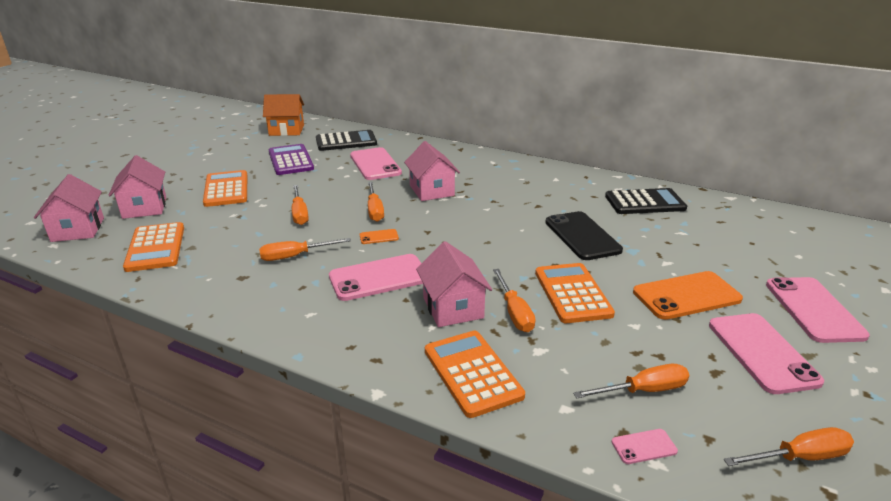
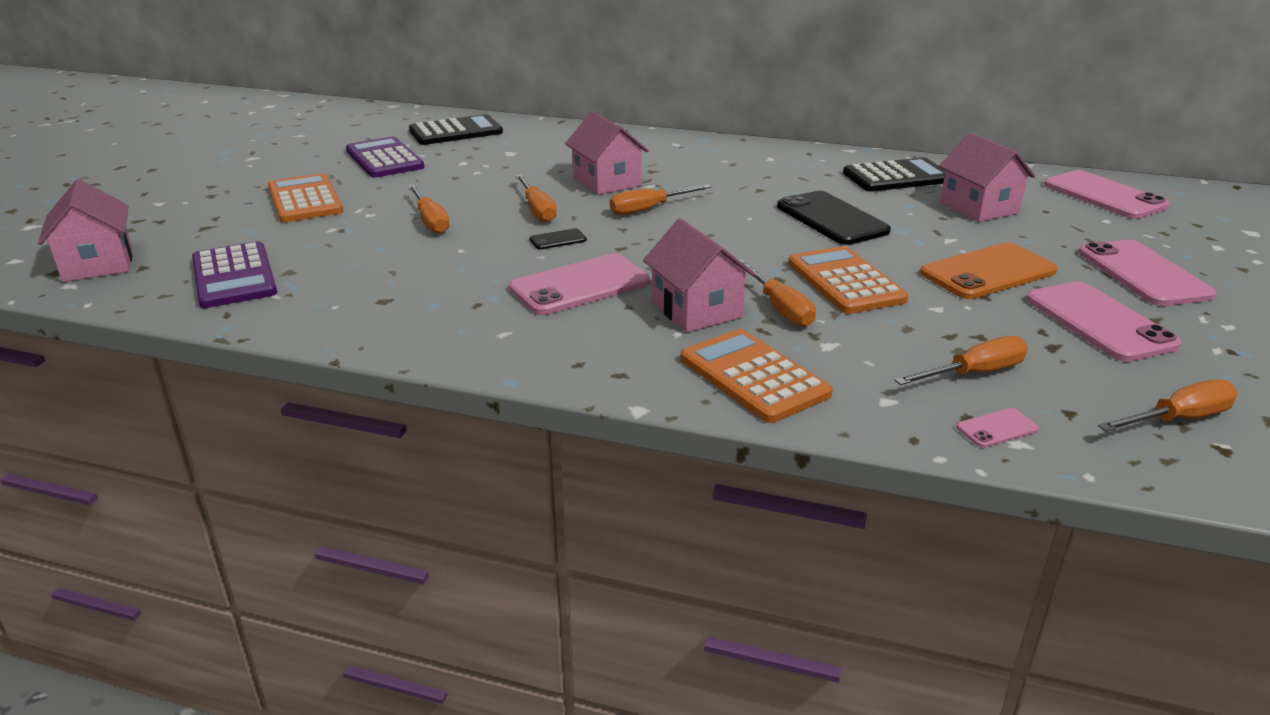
camera: 10 degrees left, 0 degrees up
pink house [109,155,166,219] -> pink house moved to [939,133,1036,222]
orange calculator [123,222,184,272] -> purple calculator [192,241,277,308]
orange screwdriver [259,238,351,261] -> orange screwdriver moved to [610,185,712,215]
orange house [263,94,304,136] -> none
pink phone [350,147,402,180] -> pink phone moved to [1044,170,1169,219]
orange phone [360,229,399,244] -> black phone [529,228,587,250]

